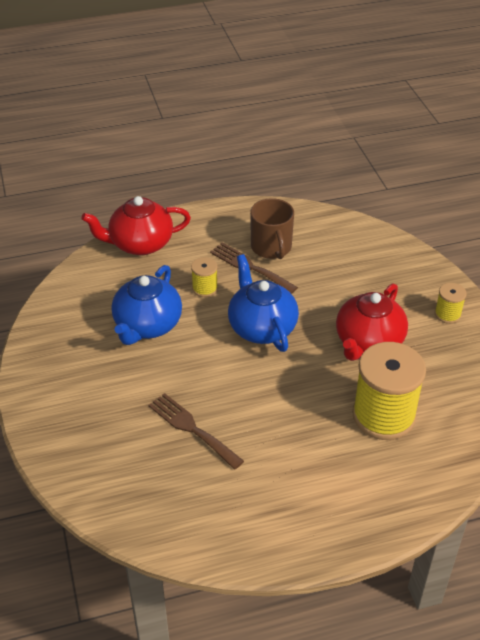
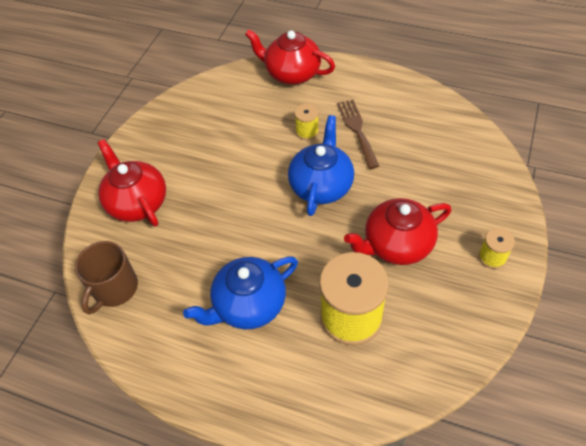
camera: 40 degrees right, 10 degrees up
blue teapot [111,265,182,345] -> blue teapot moved to [183,257,298,330]
brown fork [148,393,244,470] -> none
brown mug [250,198,294,259] -> brown mug moved to [75,241,138,314]
none -> red teapot [98,139,166,226]

